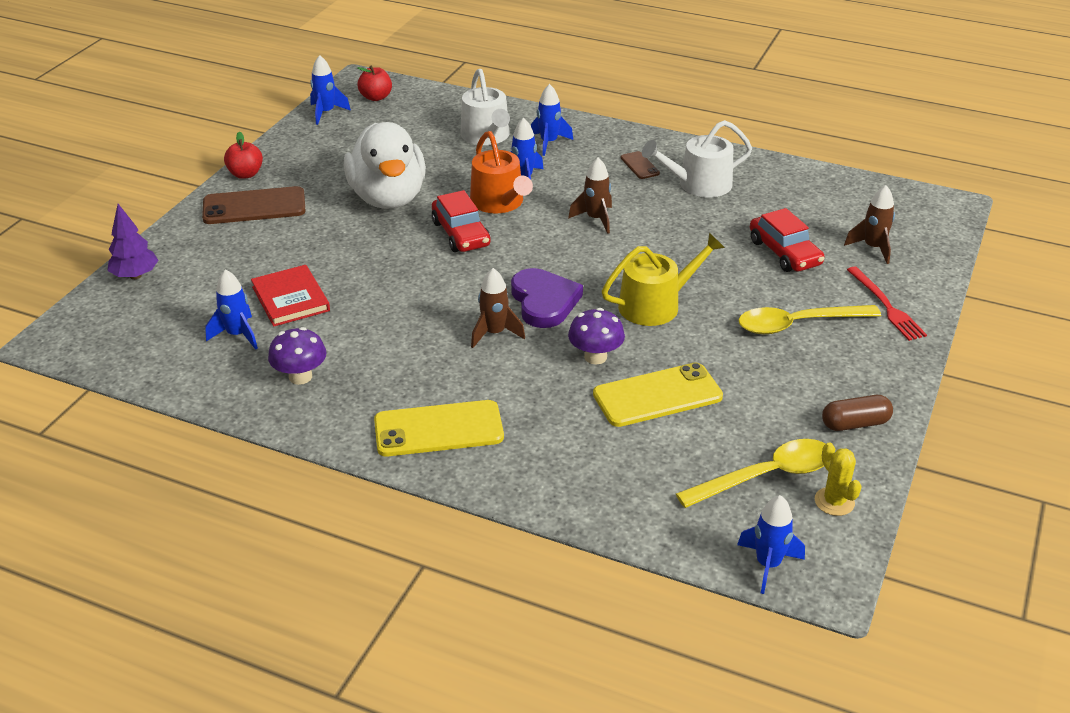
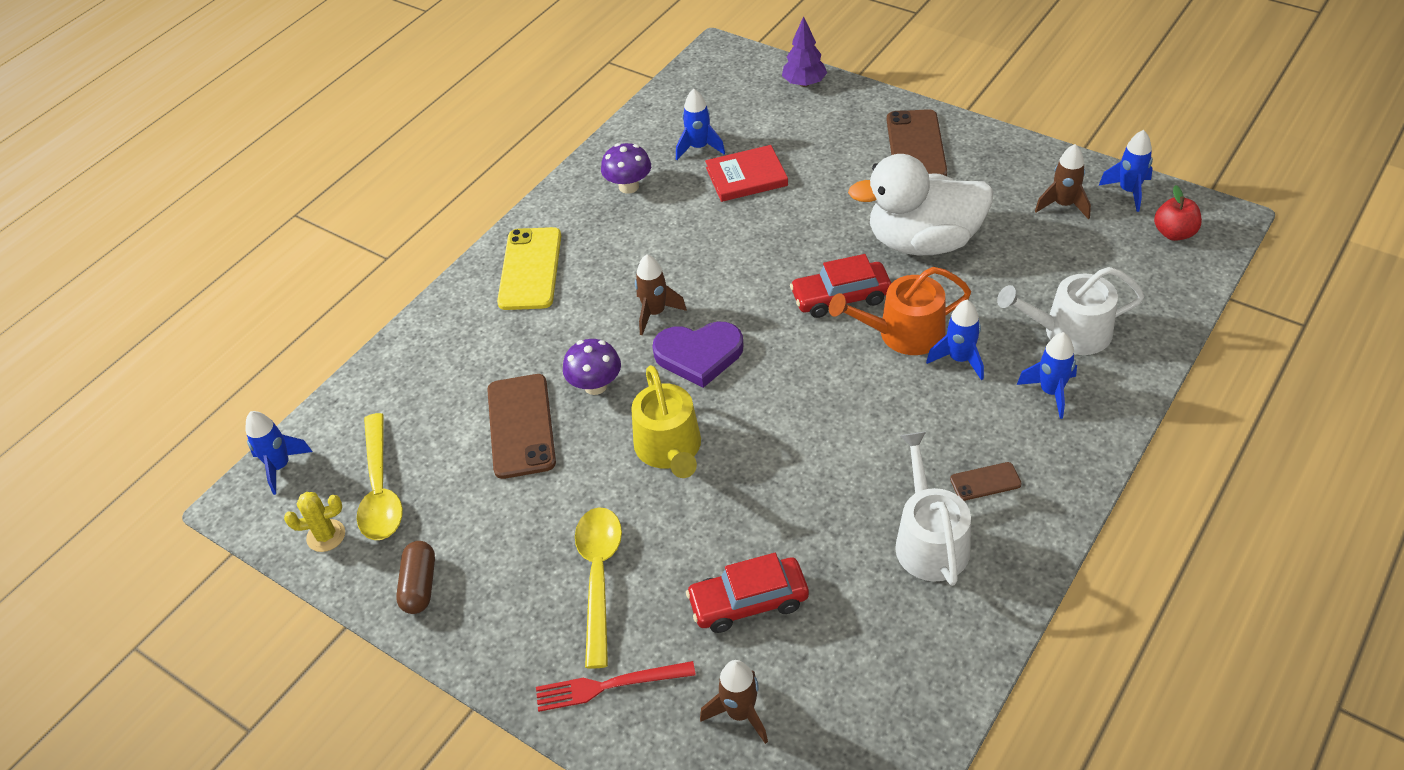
camera: 105 degrees right, 10 degrees up
red apple [224,132,263,179] -> none
brown rocket [568,157,612,234] -> brown rocket moved to [1035,144,1091,219]
yellow phone [593,362,723,427] -> brown phone [487,374,556,479]

